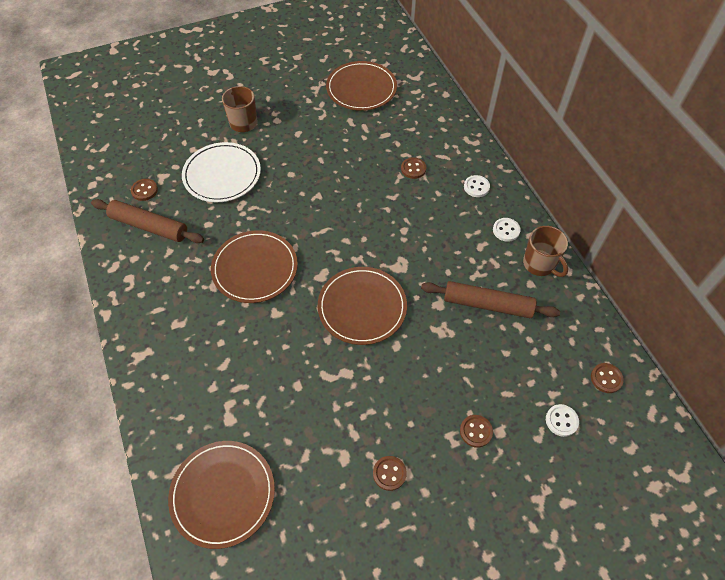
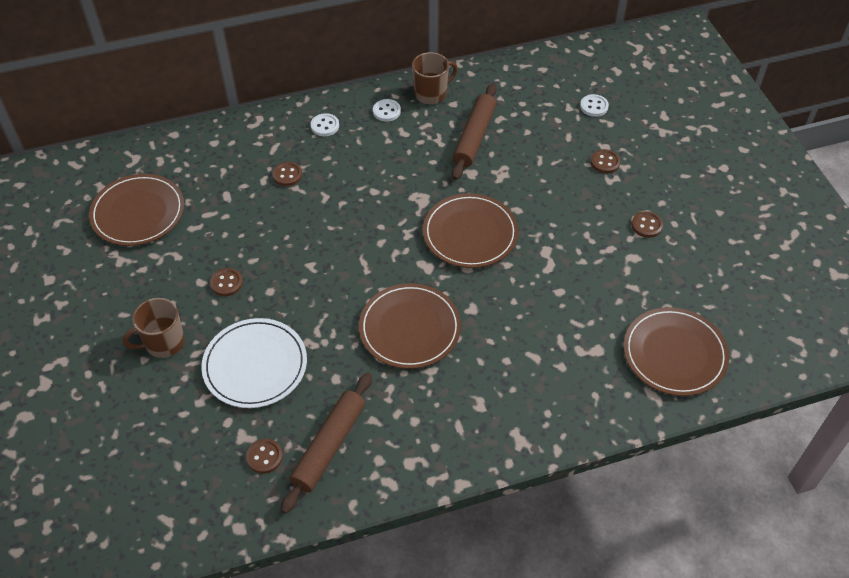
camera: 85 degrees left, 5 degrees down
brown button [591,363,624,393] -> brown button moved to [210,268,243,296]

